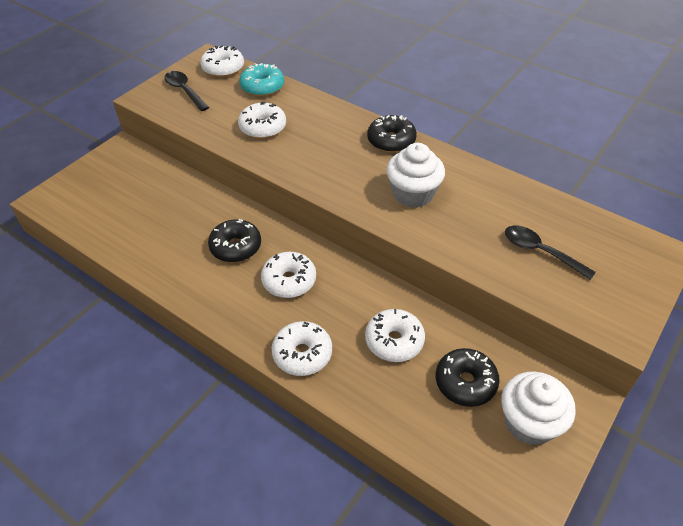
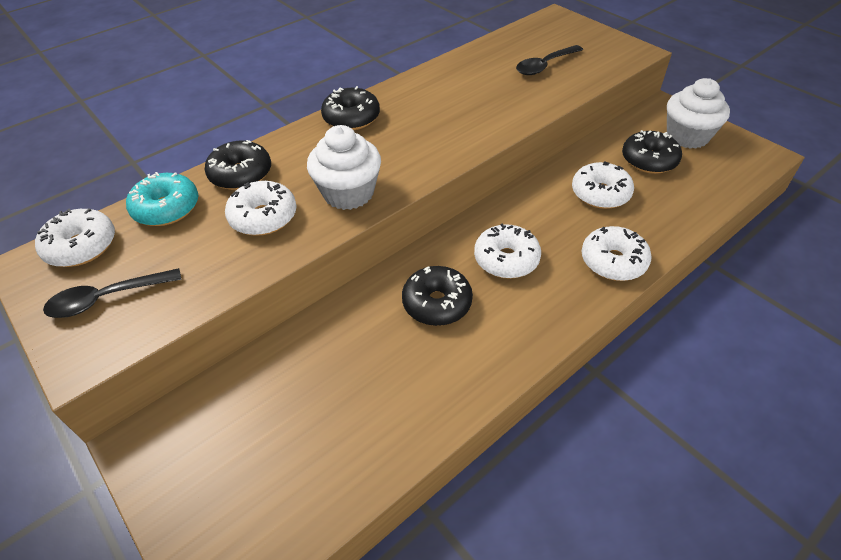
camera: 75 degrees left, 0 degrees up
white cupcake [386,143,445,208] -> white cupcake moved to [307,125,381,210]
none -> black donut [205,140,271,190]

